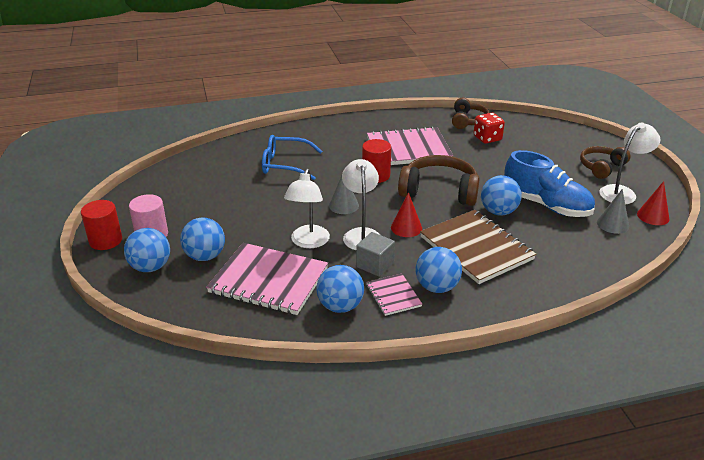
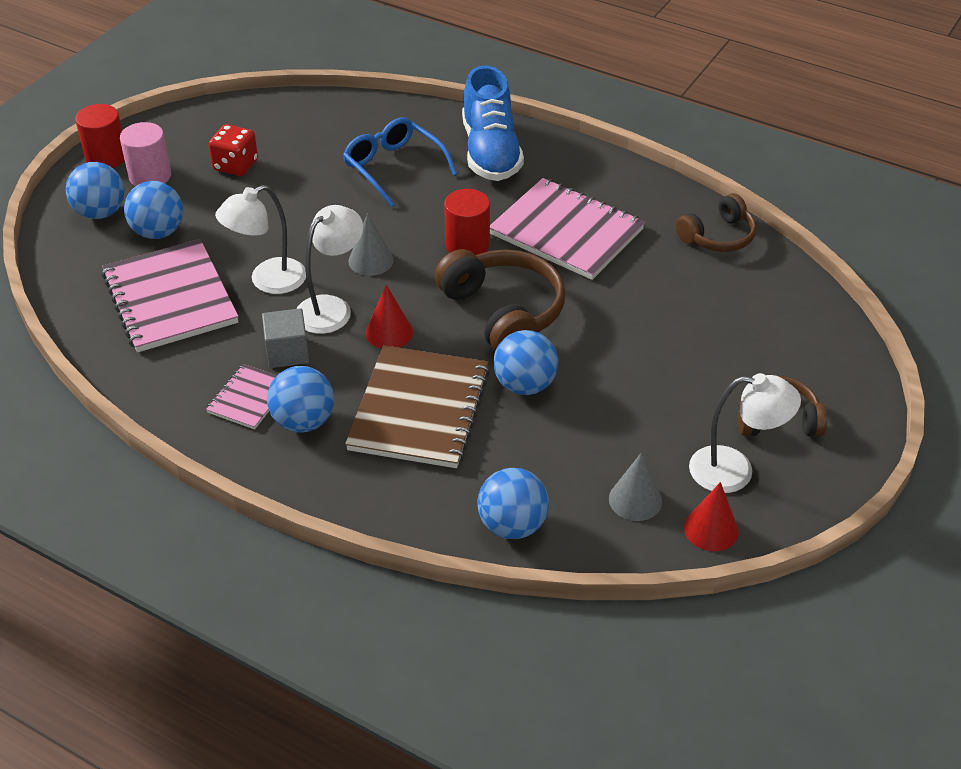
camera: 45 degrees right, 10 degrees up
blue ball [316,265,364,313] -> blue ball moved to [477,468,549,539]
red dice [474,113,505,144] -> red dice moved to [208,124,258,176]
blue shoe [504,150,595,217] -> blue shoe moved to [462,65,524,181]

